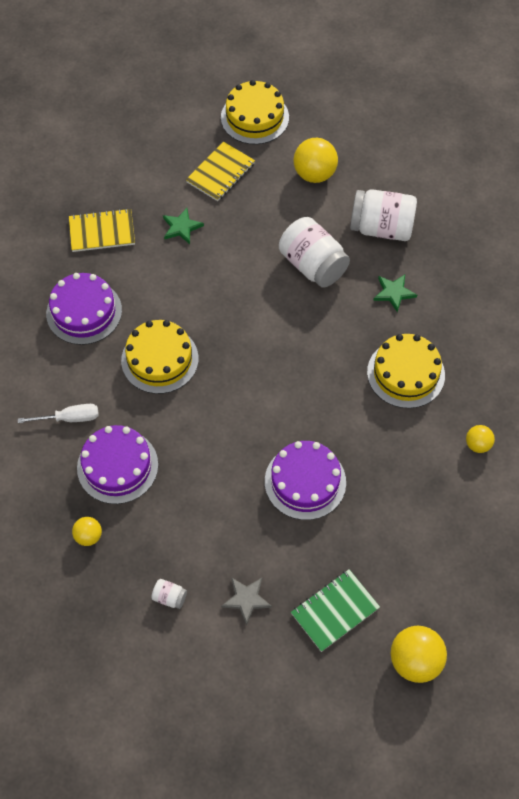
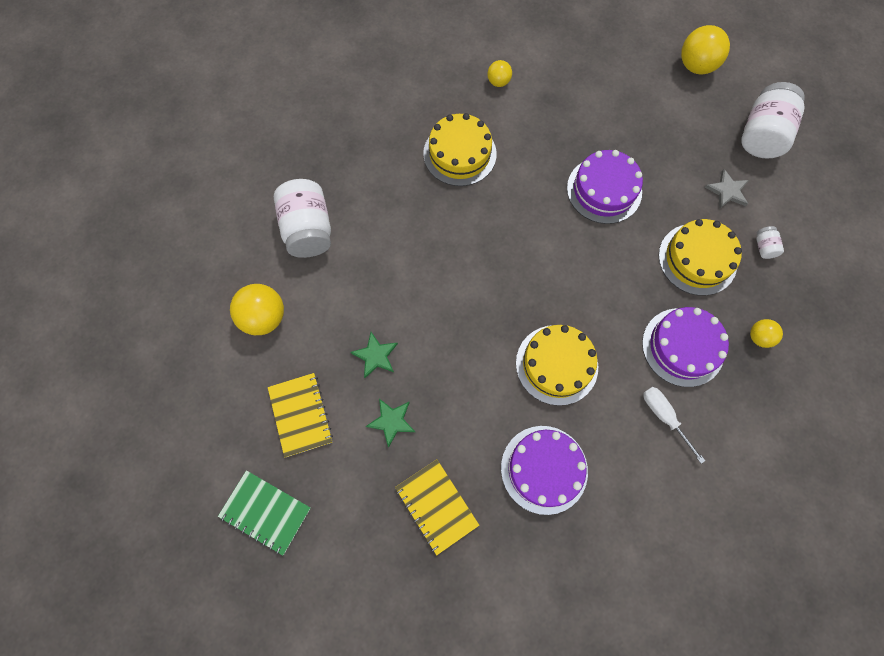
camera: 115 degrees left, 10 degrees up
yellow notebook [186,141,255,201] -> yellow notebook turned 60 degrees clockwise [268,373,333,458]
yellow cake [221,80,289,145] -> yellow cake moved to [659,219,742,296]
white jar [279,217,350,288] -> white jar moved to [742,82,805,159]
green notebook [291,569,380,652] -> green notebook moved to [218,470,311,555]
green star [373,274,417,312] -> green star moved to [350,332,398,378]

